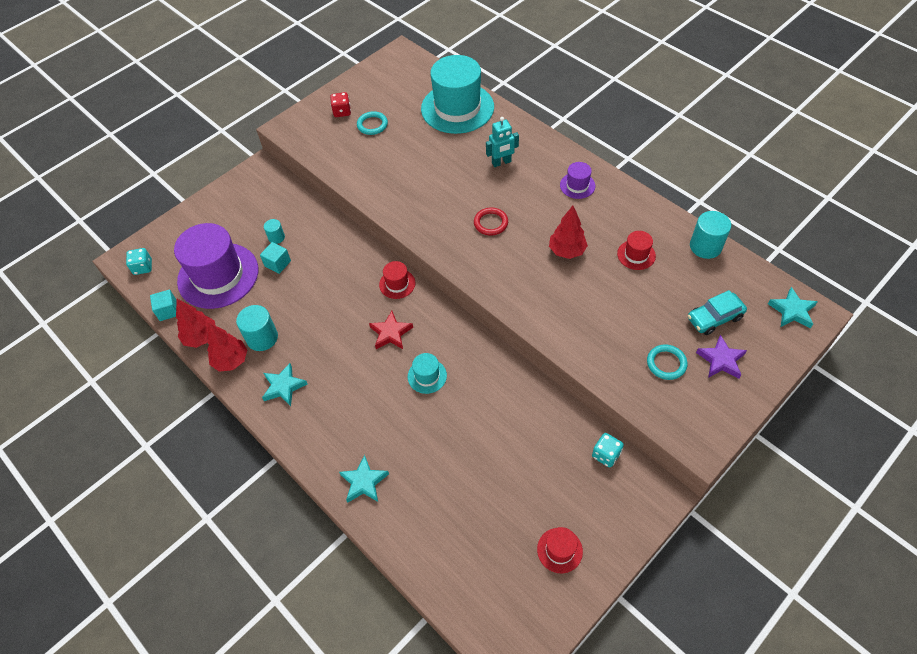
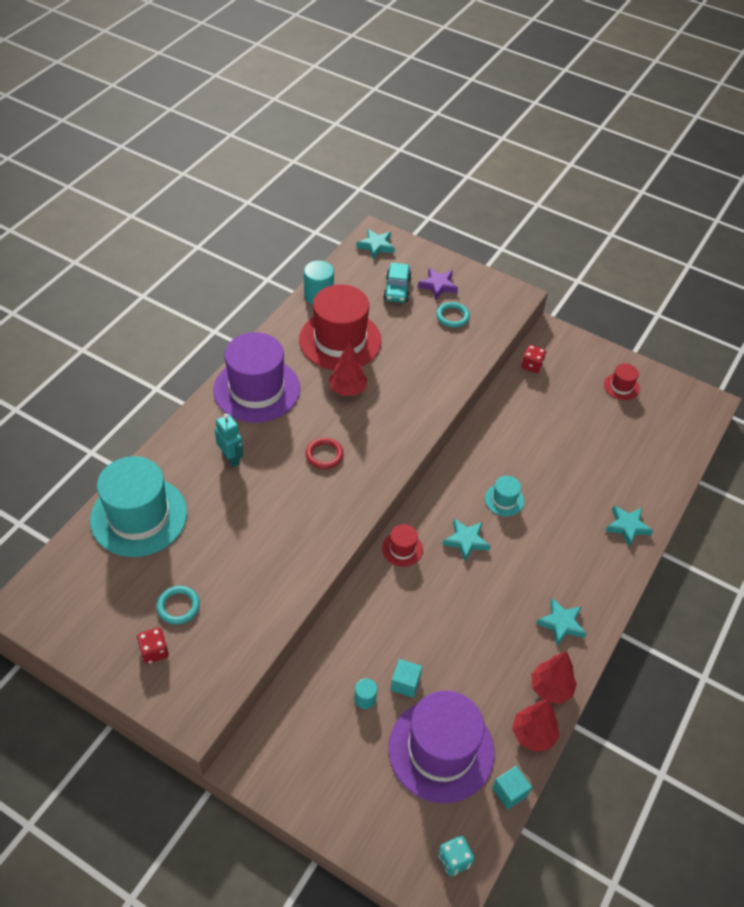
camera: 110 degrees left, 5 degrees down
turquoise cylinder [236,305,278,351] -> none
red star [369,311,413,349] -> turquoise star [443,519,490,561]
purple hat [560,162,595,199] -> purple hat [213,332,300,423], size x2.27
turquoise dice [592,433,624,468] -> red dice [521,345,546,373]
red hat [617,231,656,270] -> red hat [299,285,382,370], size x2.27
turquoise car [688,290,747,335] -> turquoise car turned 45 degrees clockwise [383,263,412,303]

